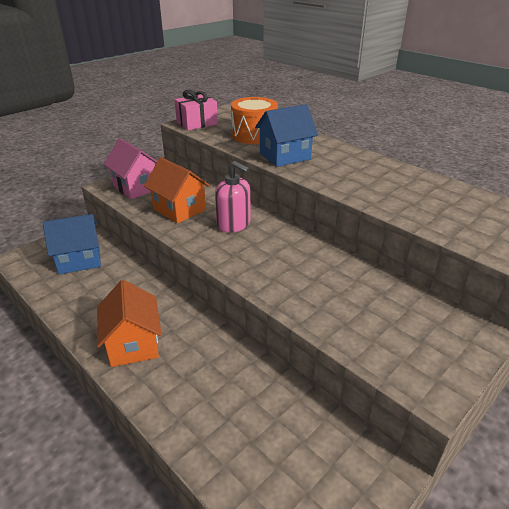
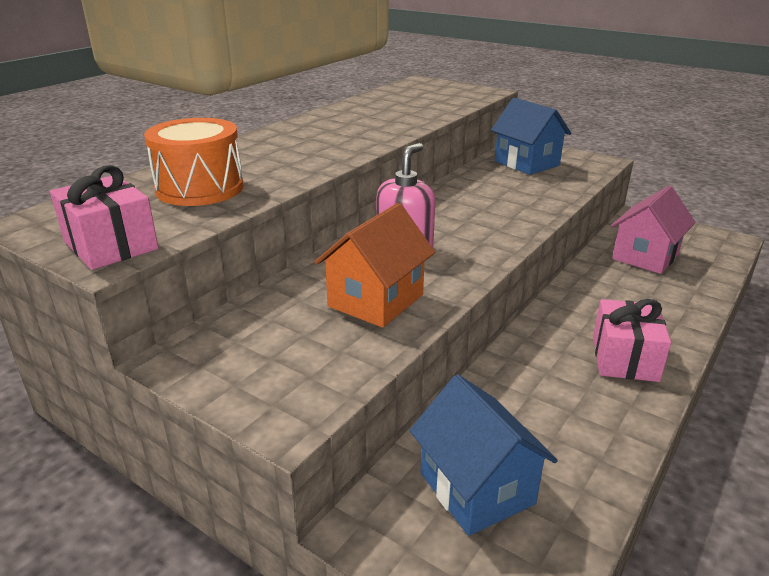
camera: 100 degrees left, 5 degrees down
orange house [97,280,162,367] -> pink gift [593,299,671,382]
pink house [103,138,157,199] -> pink house moved to [611,186,696,274]
blue house [255,104,318,167] -> blue house moved to [491,98,571,175]

